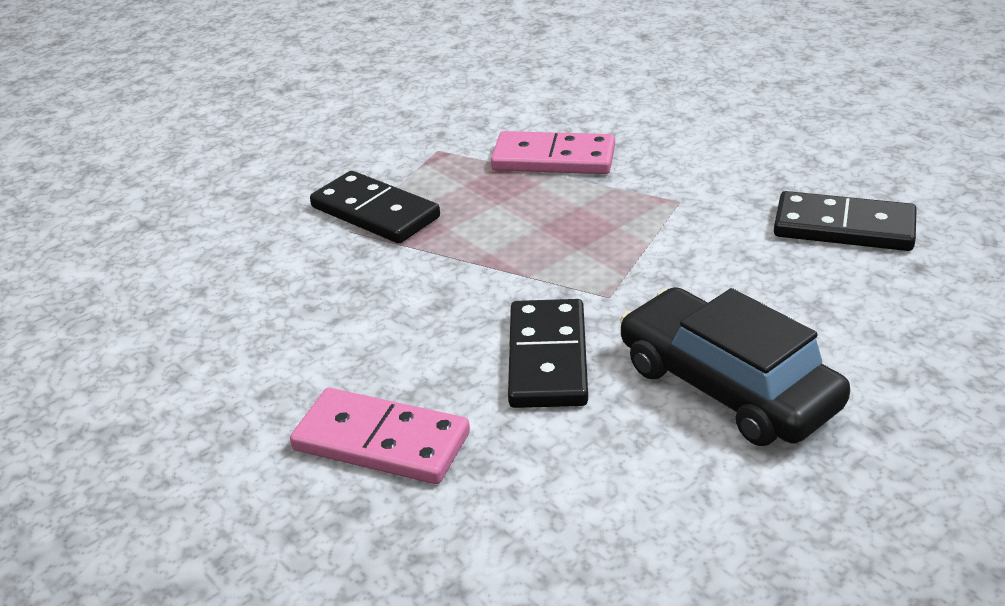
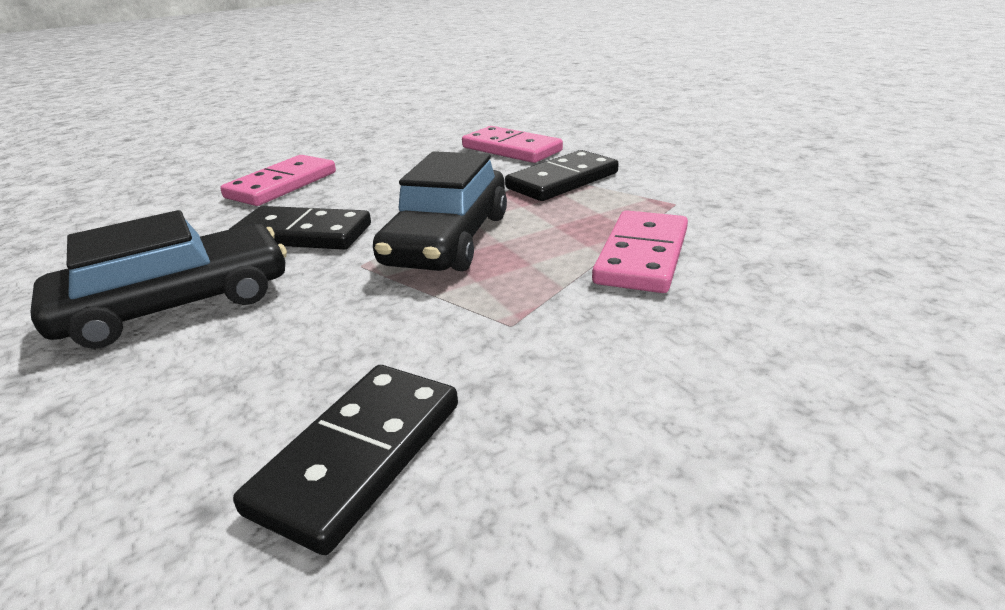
camera: 100 degrees right, 5 degrees down
none -> black car [373,151,507,271]
none -> pink domino [462,126,563,163]

